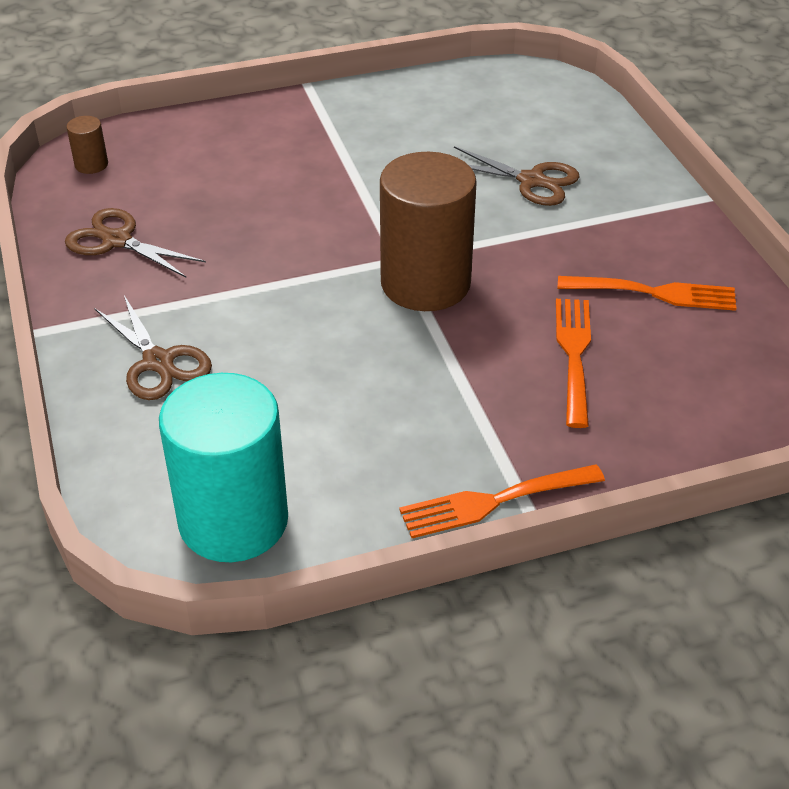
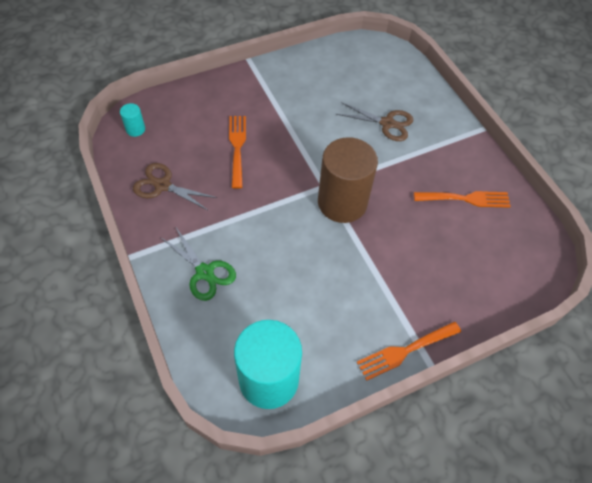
camera: 10 degrees left, 15 degrees up
brown cylinder [66,116,108,174] -> turquoise cylinder [120,103,145,137]
brown scissors [94,295,212,400] -> green scissors [160,228,236,301]
orange fork [556,299,591,428] -> orange fork moved to [229,116,246,189]

